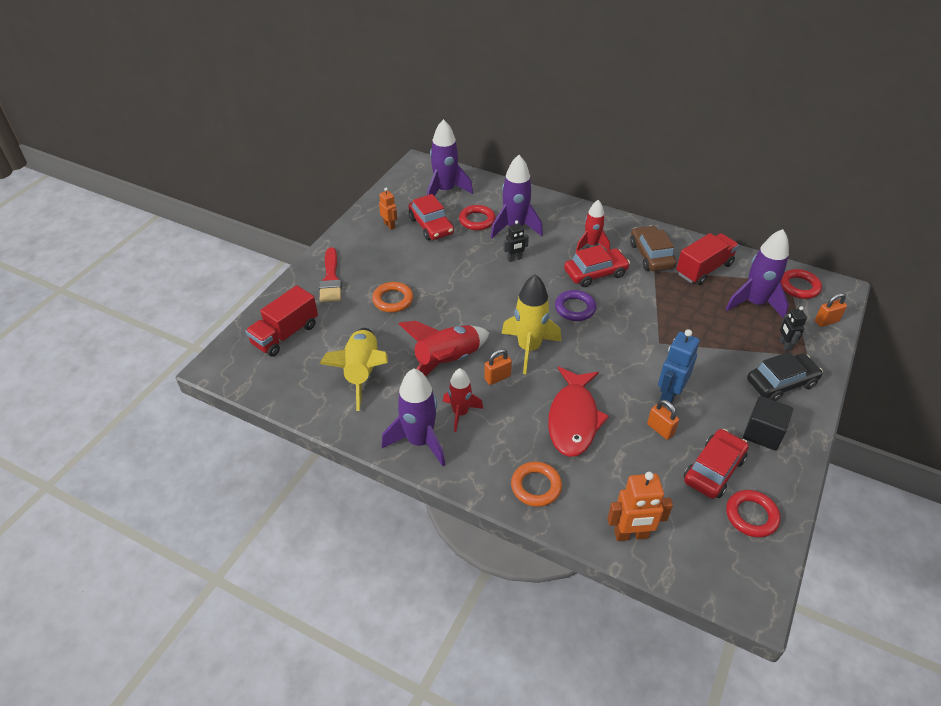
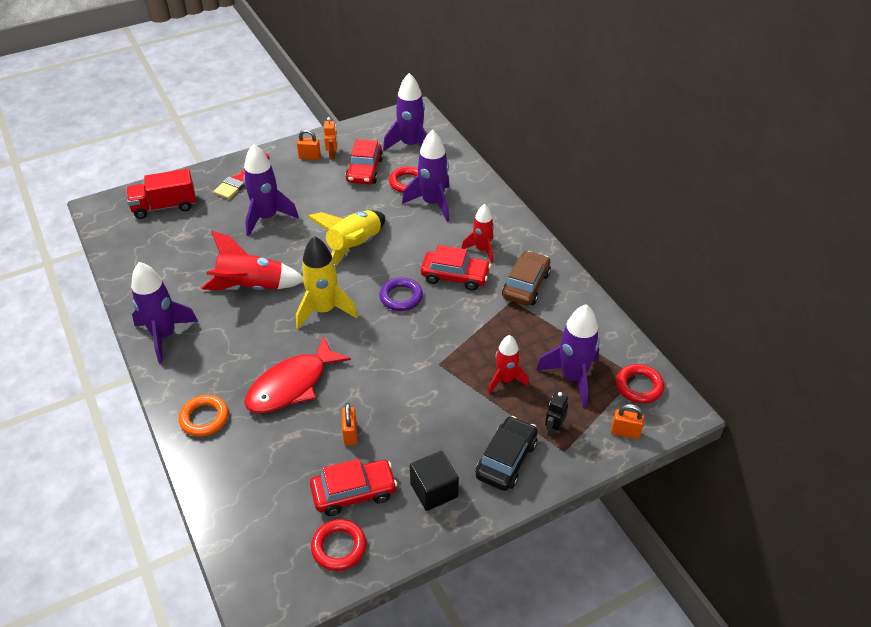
camera: 35 degrees right, 0 degrees up
yellow rocket [319,328,388,411] -> yellow rocket moved to [307,210,385,265]
orange ring [372,282,413,312] -> purple rocket [243,144,299,237]
red rocket [443,368,483,432] -> red rocket moved to [488,335,529,394]
orange padlock [484,349,512,385] -> orange padlock moved to [297,129,321,160]
black robot [503,220,529,262] -> none
orange robot [607,472,673,541] -> none
blue robot [658,329,700,405] -> none
red truck [676,233,739,285] -> none
black car [747,352,823,401] -> black car turned 75 degrees counterclockwise [476,416,538,491]

